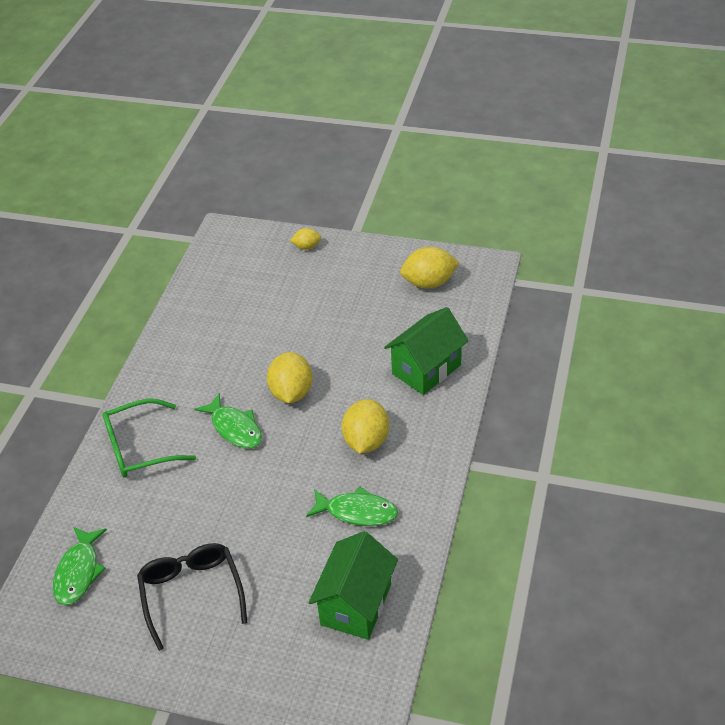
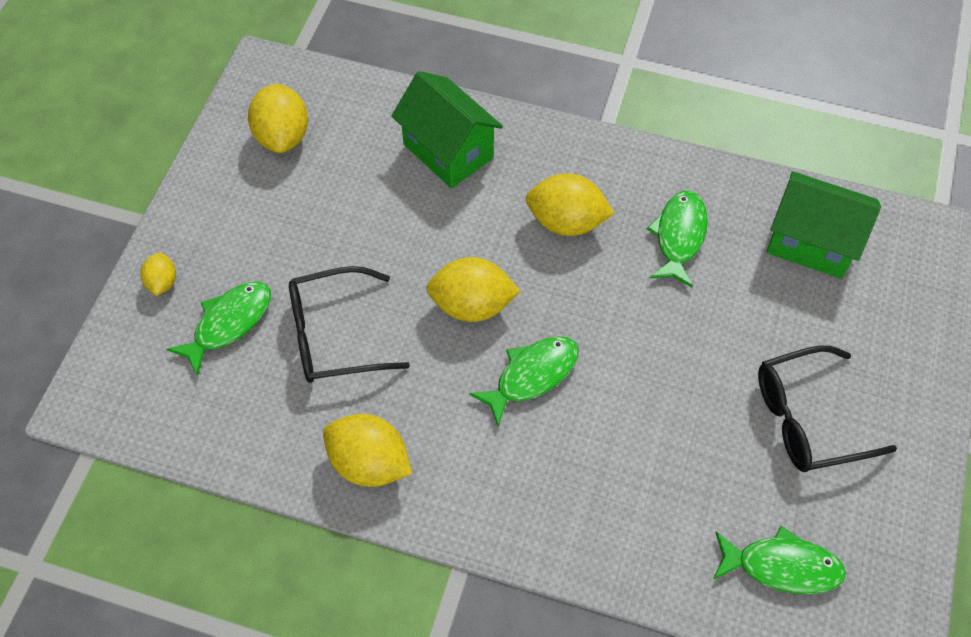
camera: 90 degrees left, 15 degrees up
green glasses [102,399,196,478] -> none
none -> green fish [166,282,271,376]
none -> black glasses [289,266,410,383]
none -> yellow lemon [323,414,412,487]

